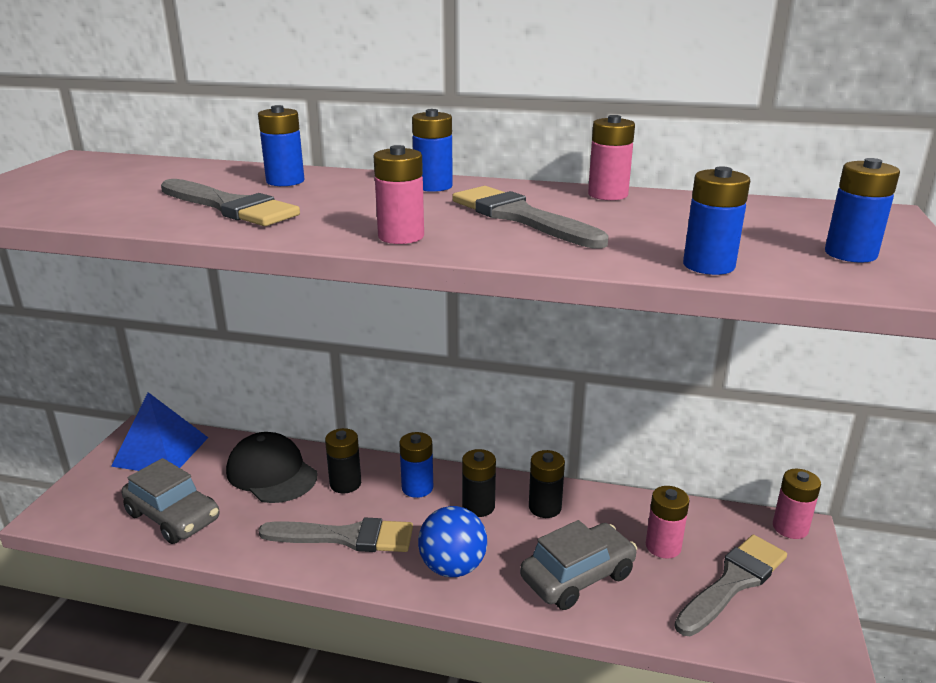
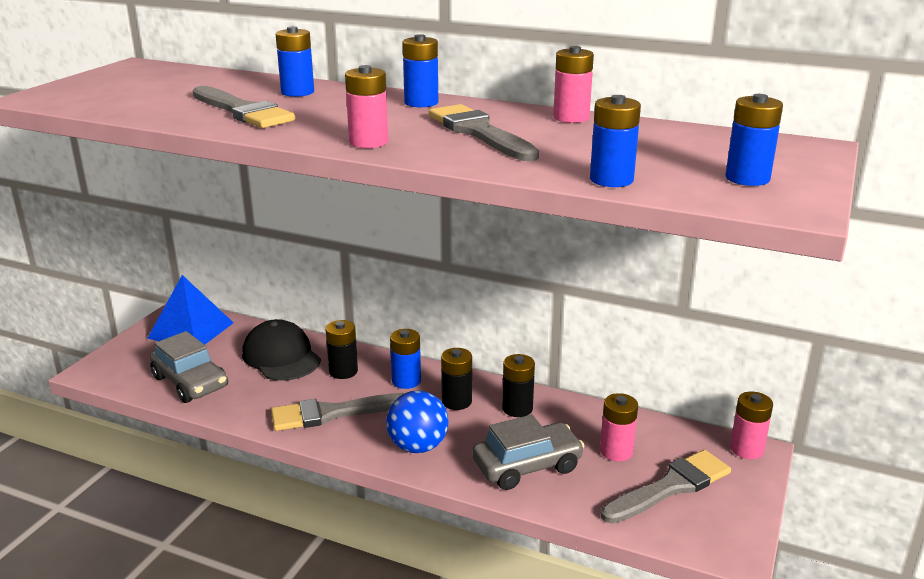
camera: 10 degrees right, 0 degrees up
grey brush [258,518,413,552] -> grey brush turned 150 degrees clockwise [271,393,404,431]

